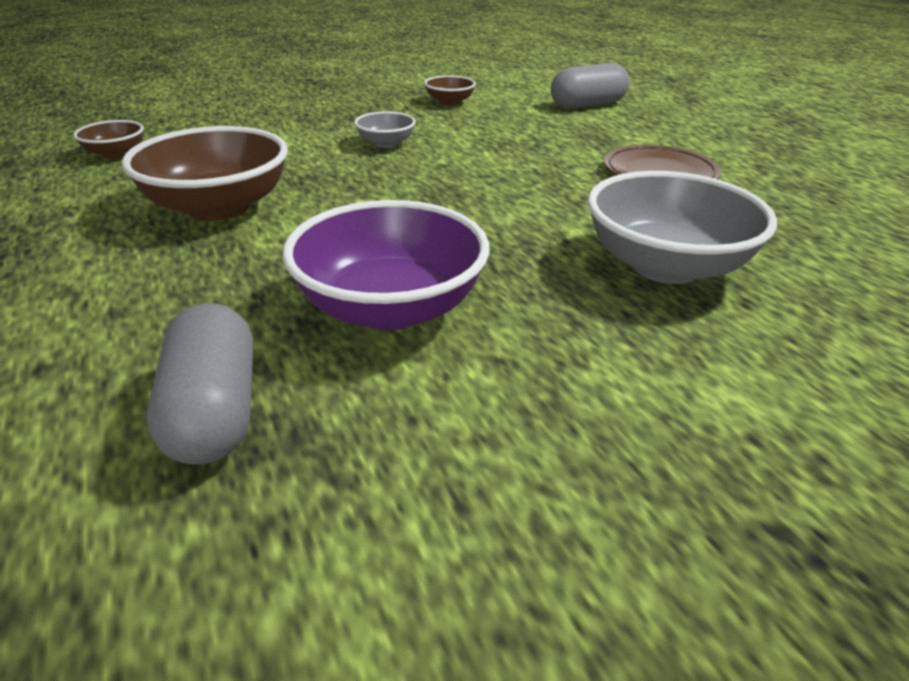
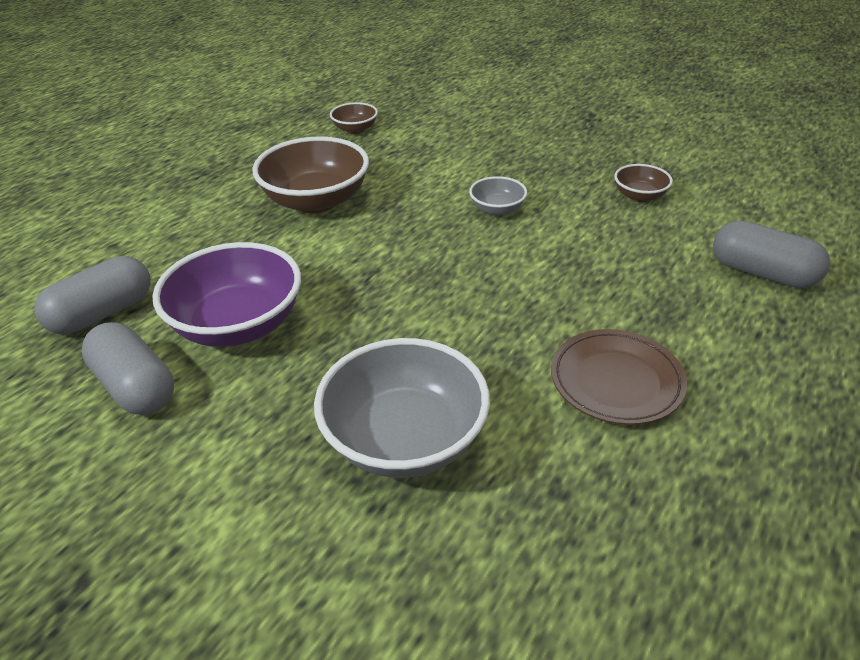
camera: 60 degrees right, 5 degrees up
none -> grey capsule [81,322,174,415]

